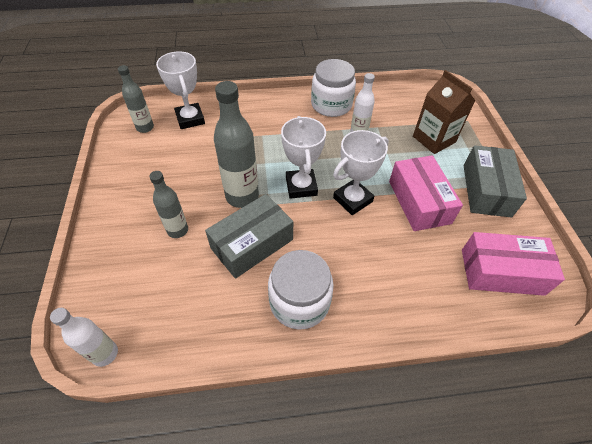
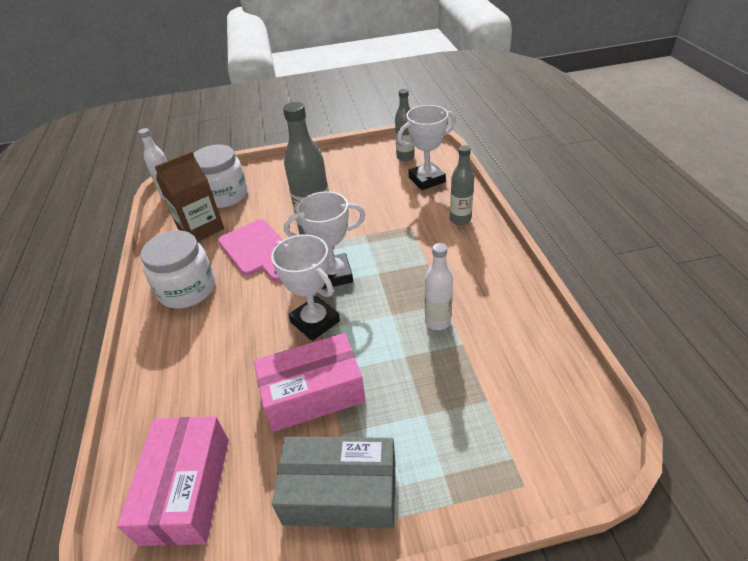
camera: 90 degrees right, 10 degrees down
grey bottle [149,171,188,238] -> grey bottle moved to [450,145,474,225]
grey box [205,194,293,279] -> pink cutting board [218,219,283,282]
white jar [311,59,356,117] -> white jar moved to [193,144,247,208]
brown carton [413,70,476,154] -> brown carton moved to [155,151,224,242]

